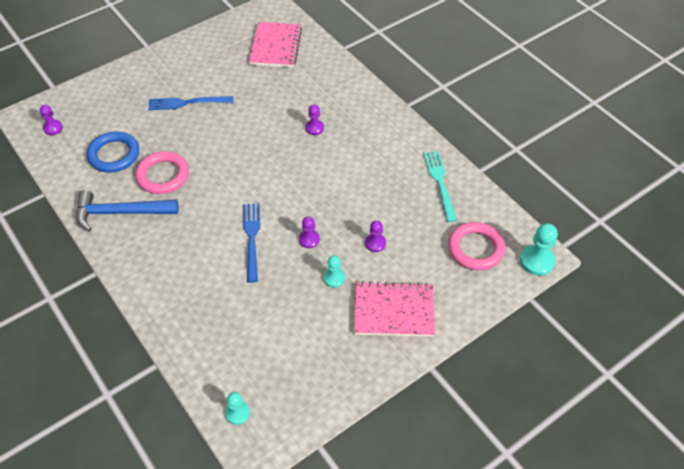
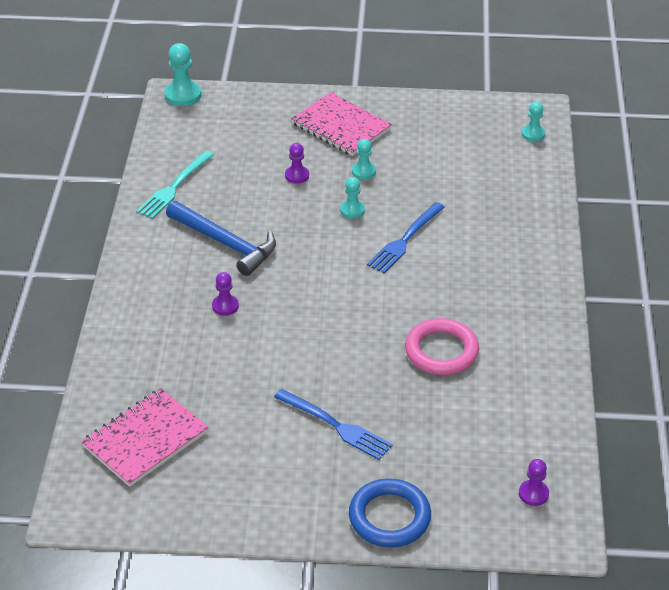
camera: 140 degrees left, 10 degrees down
blue hammer [76,190,179,232] -> blue hammer moved to [166,201,276,276]
blue ring [87,131,139,173] -> blue ring moved to [349,478,431,548]
purple pawn [299,216,320,248] -> turquoise pawn [340,177,365,218]
pink ring [448,222,505,270] -> none

